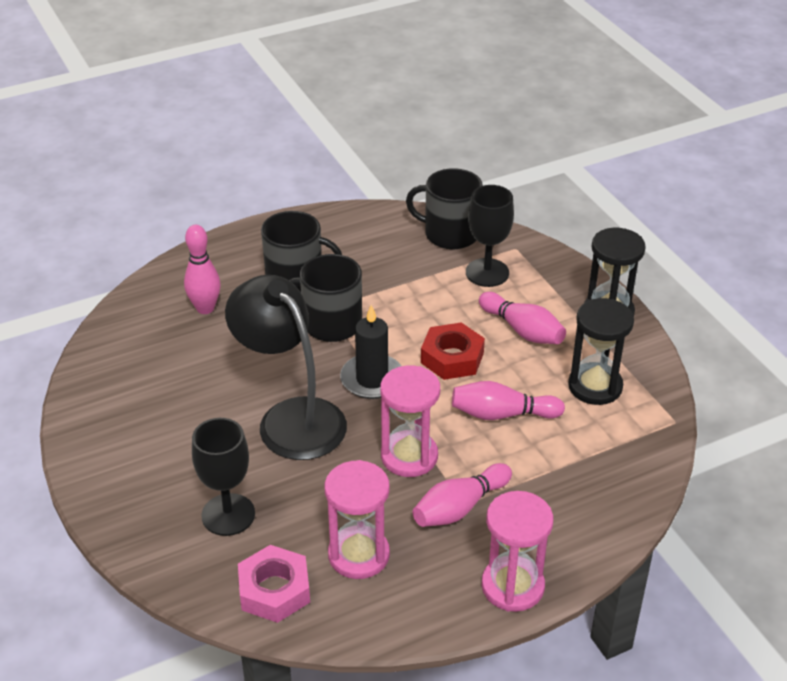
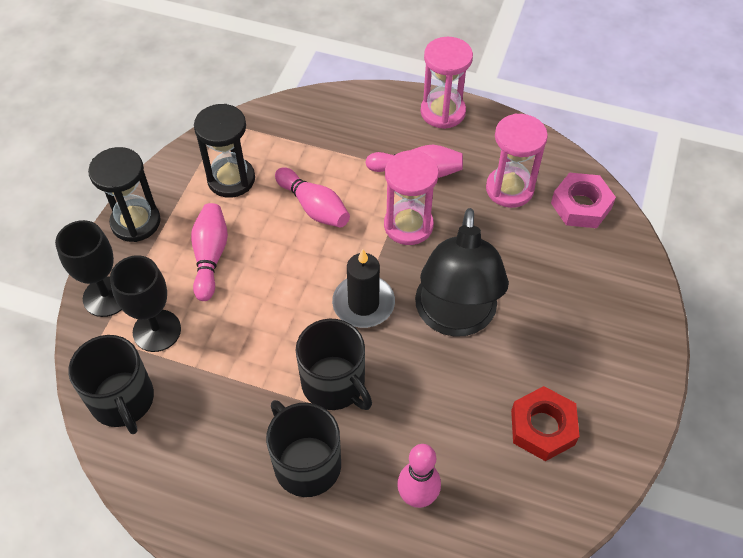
camera: 135 degrees left, 15 degrees up
black goblet [192,418,255,536] -> black goblet moved to [55,220,122,317]
red nut [421,322,485,380] -> red nut moved to [511,386,580,461]

